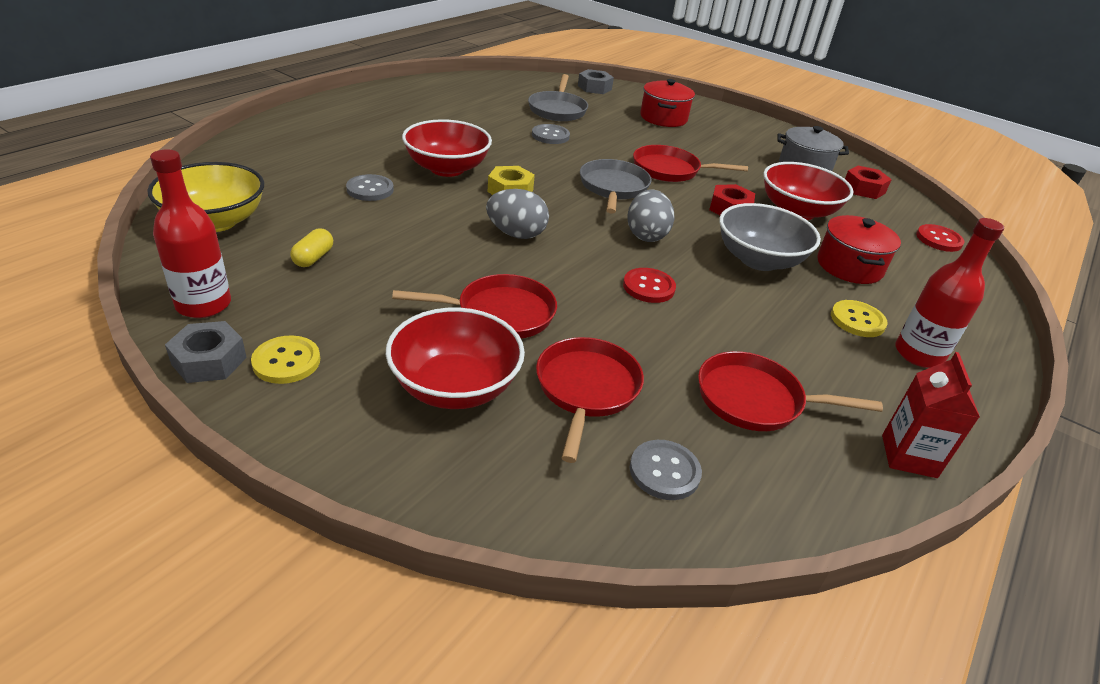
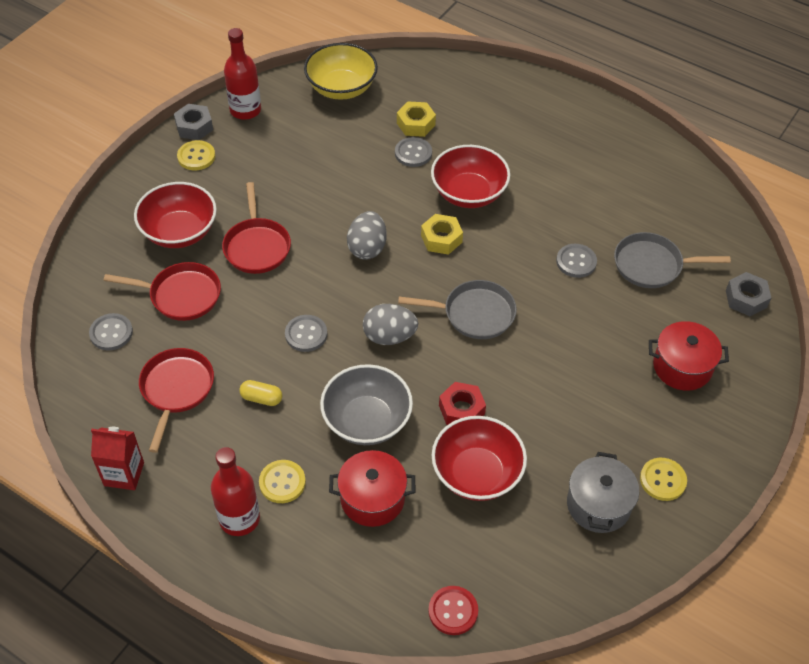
camera: 90 degrees right, 15 degrees up
yellow capsule [290,228,333,267] -> yellow capsule moved to [239,380,282,406]
red button [623,268,676,303] -> grey button [285,315,327,352]
red pan [633,145,748,182] -> none
red nut [845,166,892,199] -> none
none -> yellow nut [397,101,436,137]
none -> yellow button [640,458,687,501]

